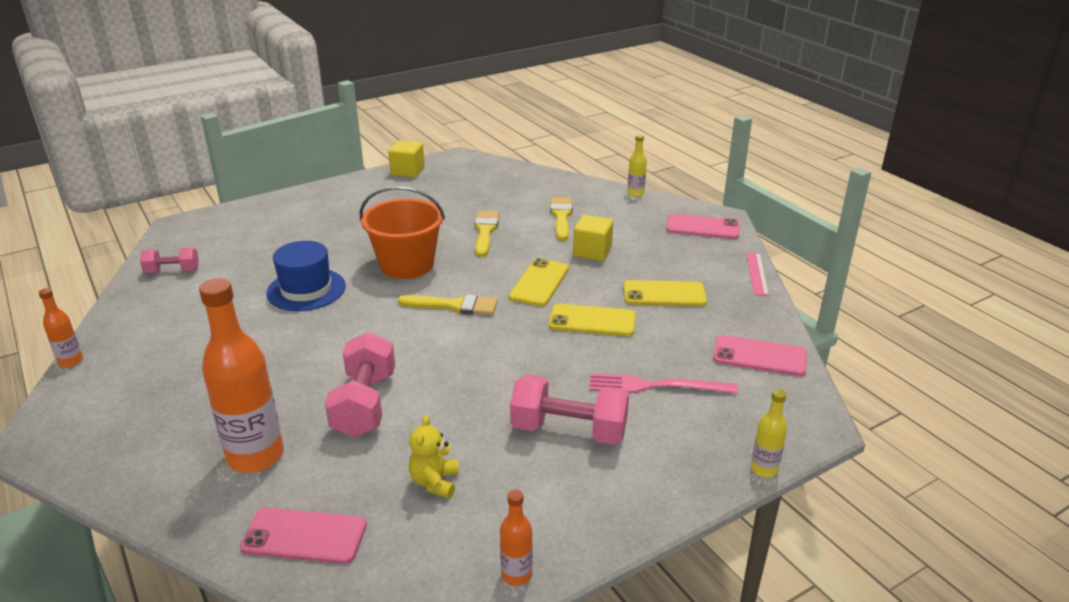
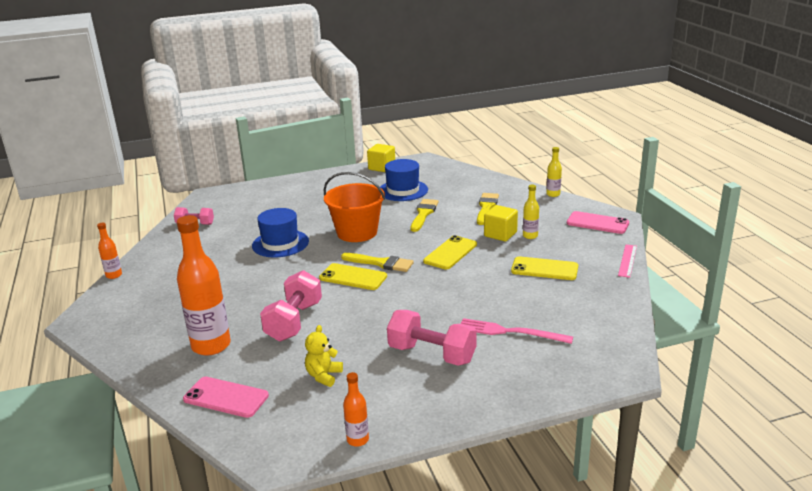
camera: 15 degrees right, 5 degrees down
yellow phone [549,304,636,336] -> yellow phone moved to [319,263,387,290]
pink phone [713,335,807,376] -> none
yellow bottle [751,389,787,477] -> yellow bottle moved to [523,185,539,239]
none -> blue hat [380,159,428,201]

